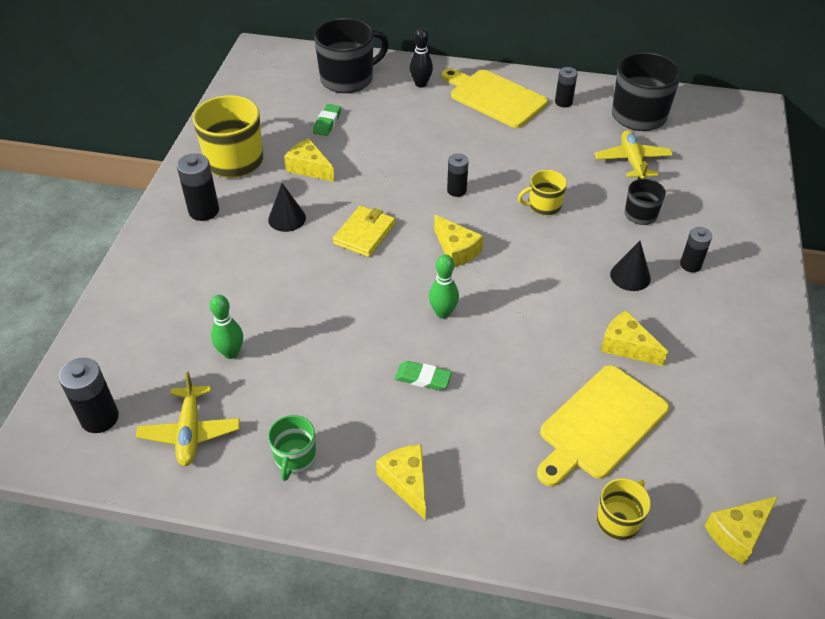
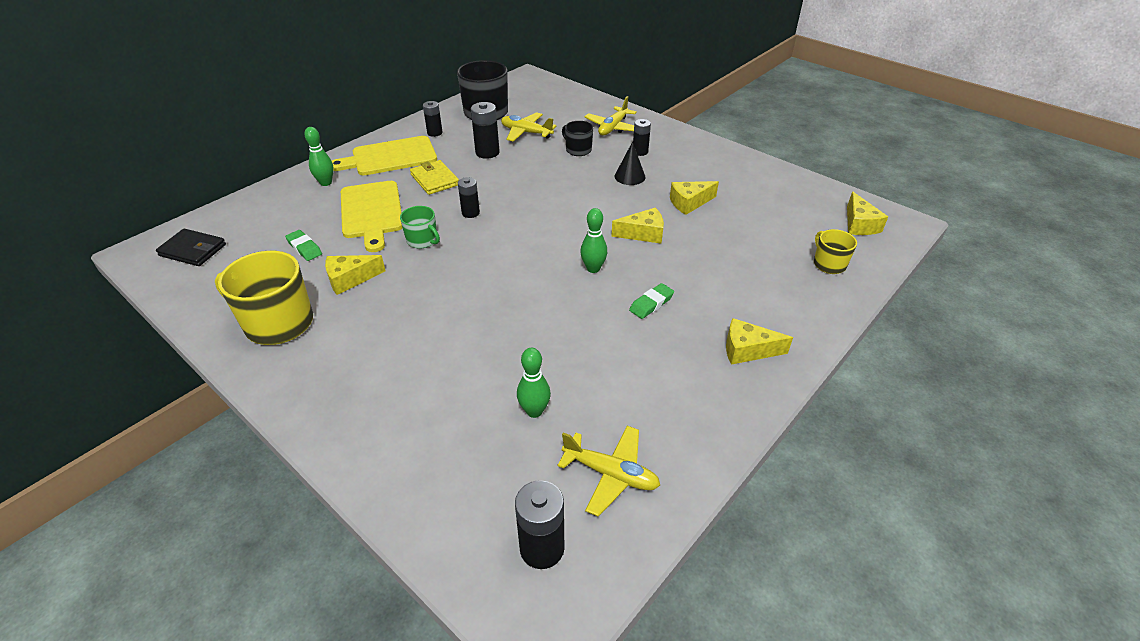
camera: 60 degrees left, 5 degrees down
black battery [177,153,219,221] -> black battery moved to [471,102,500,159]
black cone [268,183,306,232] -> none
green mug [268,415,316,481] -> green mug moved to [400,206,440,249]
black mug [314,18,389,93] -> none
yellow wallet [333,206,395,257] -> yellow wallet moved to [410,160,459,195]
black bowling pin [410,28,433,88] -> green bowling pin [304,127,334,186]
yellow cheese [434,215,483,267] -> yellow cheese moved to [611,208,664,244]
yellow mug [518,170,567,216] -> none
yellow cutting board [537,365,669,486] -> yellow cutting board moved to [341,181,403,252]
none -> black wallet [156,229,226,266]
none -> yellow plane [585,96,637,136]

